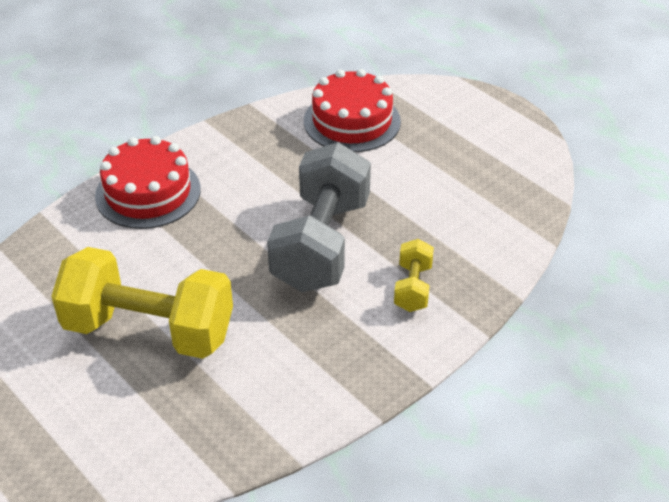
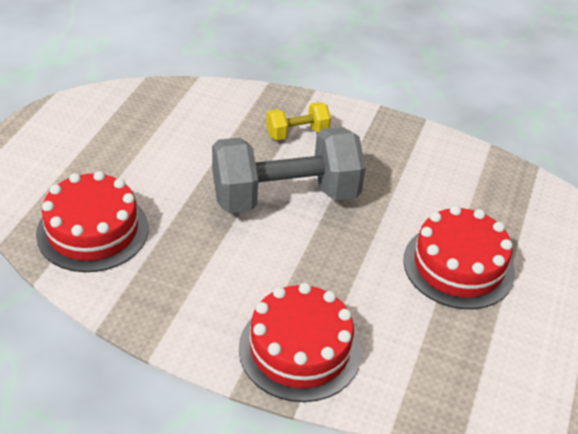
camera: 120 degrees left, 0 degrees up
yellow dumbbell [51,247,233,359] -> red cake [403,205,515,309]

